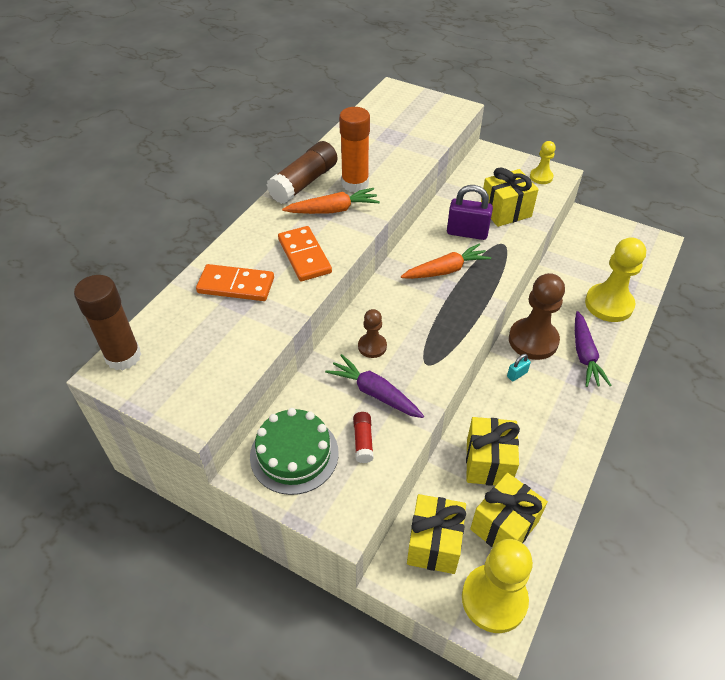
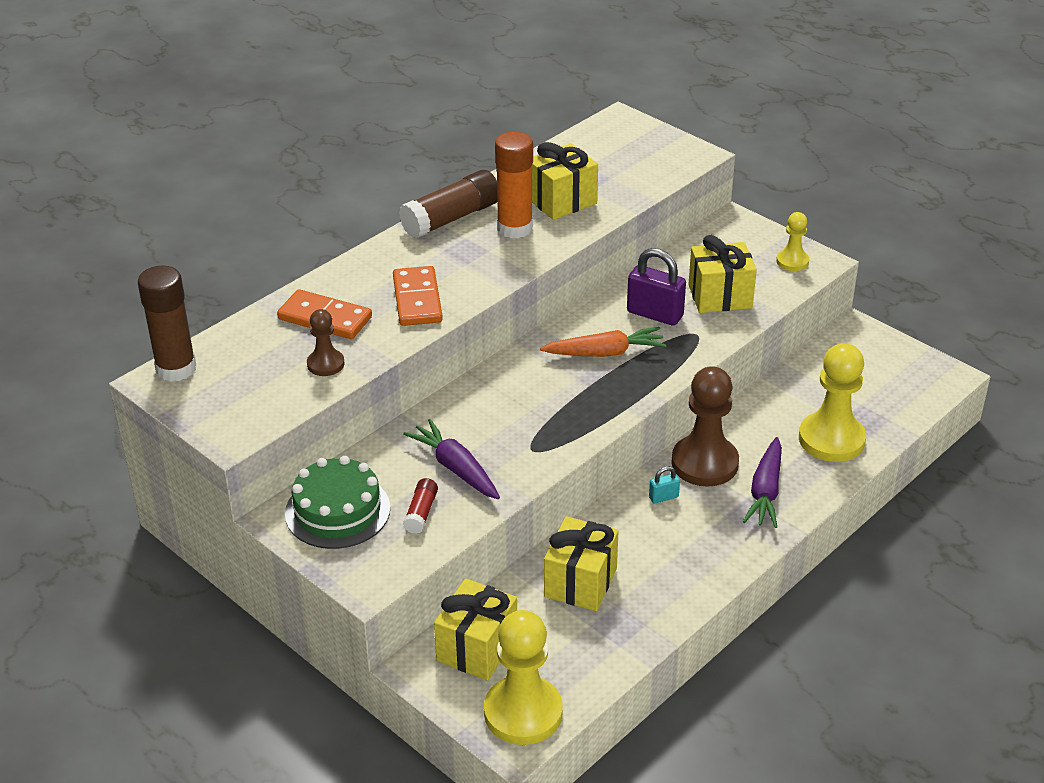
camera: 15 degrees right, 10 degrees down
orange carrot [282,188,380,214] -> none
brown pawn [358,309,387,358] -> brown pawn moved to [307,309,344,376]
yellow gift [470,473,548,547] -> yellow gift moved to [532,142,598,220]

